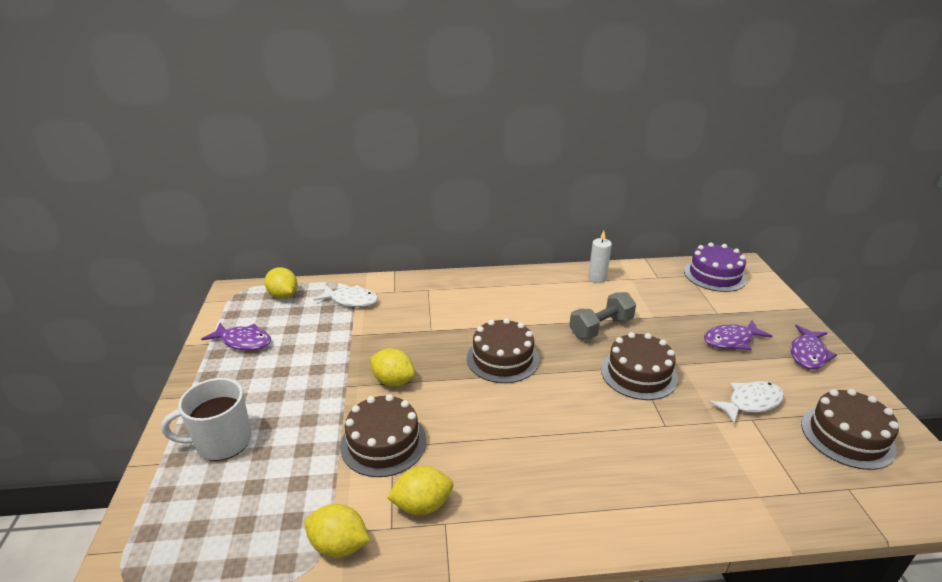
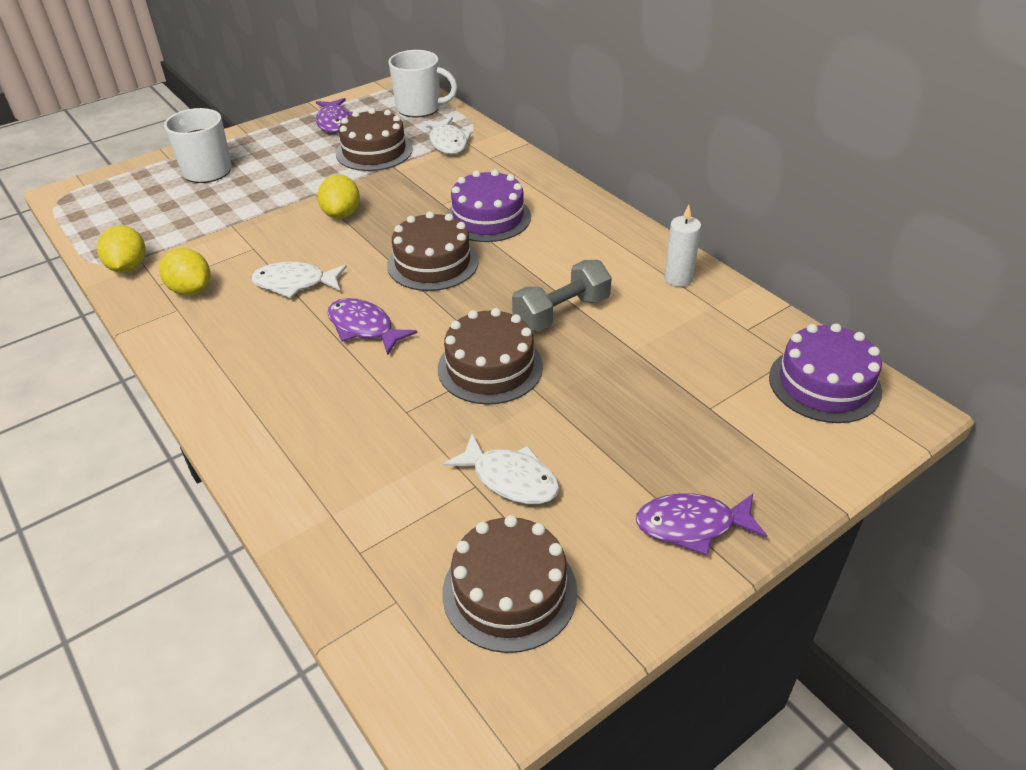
camera: 60 degrees right, 10 degrees up
yellow lemon [265,267,298,299] -> white mug [389,50,457,117]
brown cake [340,394,426,477] -> brown cake moved to [336,108,413,171]
grey dumbbell [569,292,636,339] -> grey dumbbell turned 60 degrees counterclockwise [512,260,612,332]
purple fish [704,320,772,350] -> purple fish moved to [328,298,417,355]
none -> white fish [251,262,347,298]
none -> purple cake [447,169,531,242]

